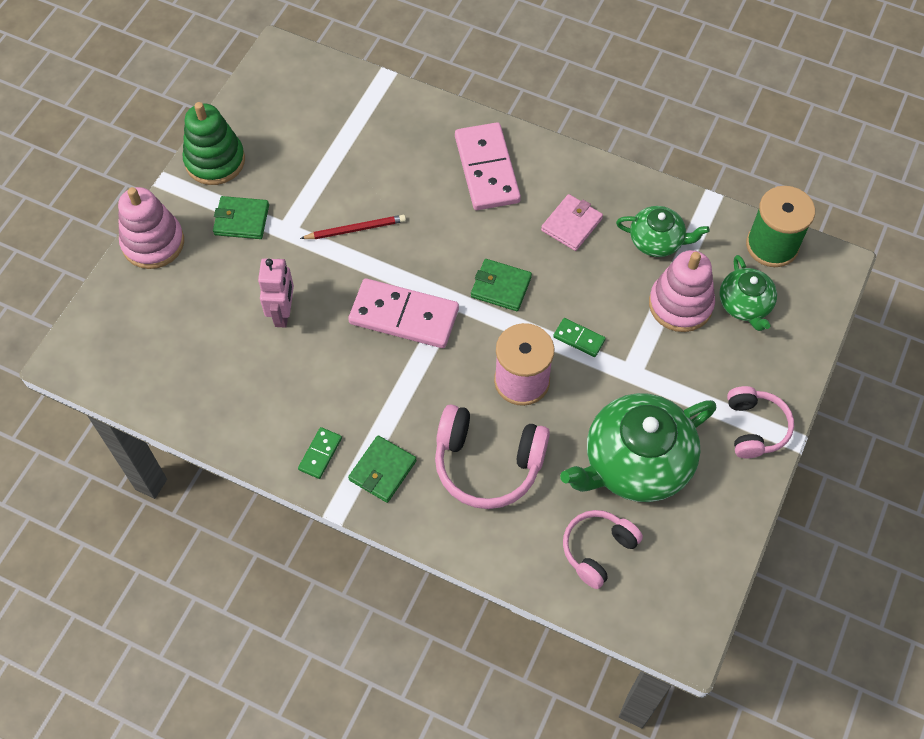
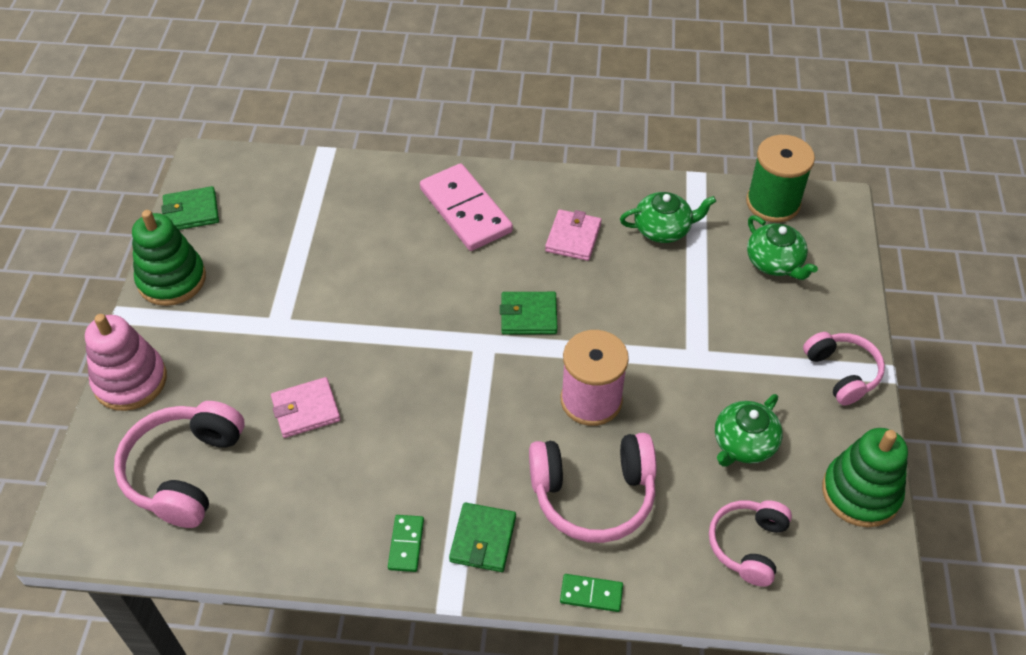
camera: 20 degrees left, 10 degrees down
green wallet [213,196,269,239] -> green wallet moved to [161,186,219,230]
pink robot [258,258,294,328] -> pink wallet [271,377,340,438]
red pencil [300,215,406,239] -> none
pink domino [348,279,459,348] -> none
green domino [553,318,606,357] -> green domino moved to [560,574,623,612]
green teapot [560,393,716,502] -> green teapot [715,394,783,467], size x0.54
pink stacking toy [649,250,715,332] -> none
none -> pink headphones [114,401,245,528]
none -> green stacking toy [822,428,908,527]

